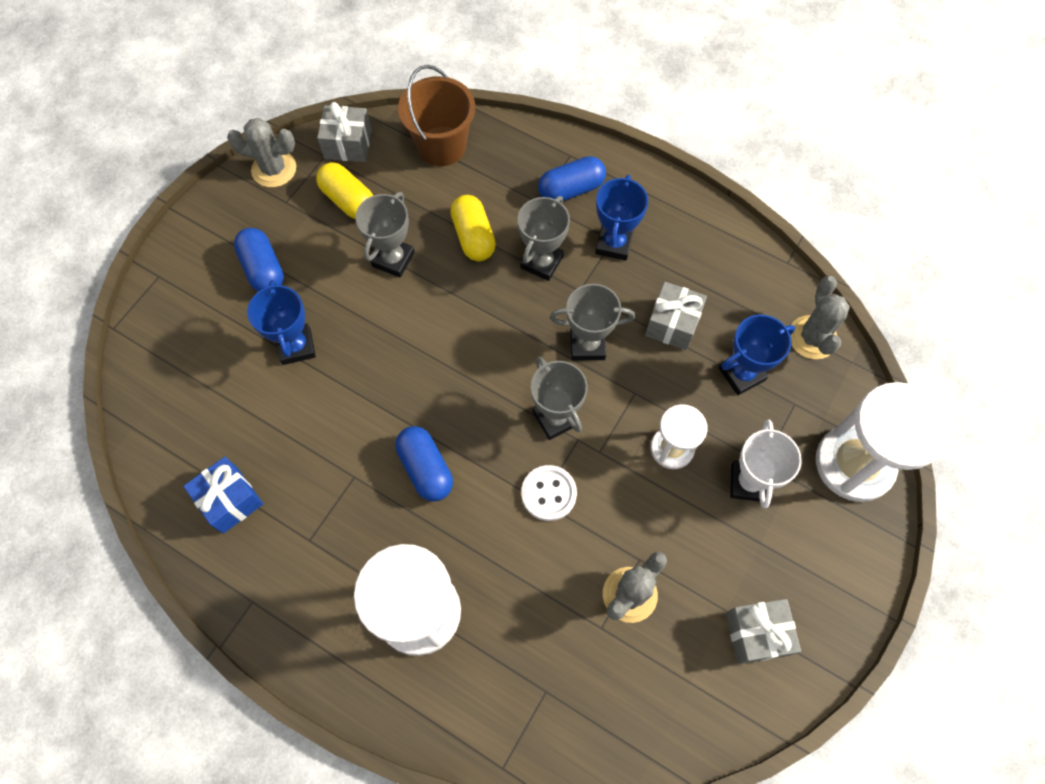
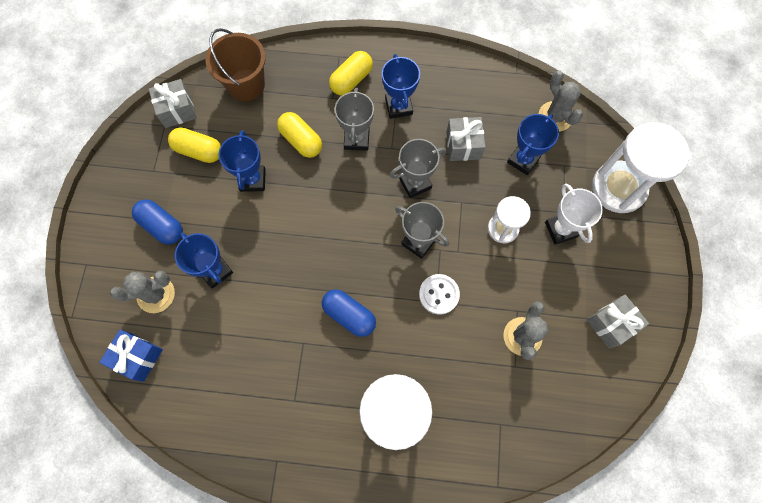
camera: 25 degrees left, 5 degrees up
blue gift [183,457,263,534] -> blue gift moved to [99,329,163,382]
grey cactus [227,118,296,187] -> grey cactus moved to [110,271,175,313]
grey trophy [355,192,415,278] -> blue trophy [218,130,266,192]
blue capsule [538,156,606,201] -> yellow capsule [329,51,373,95]

